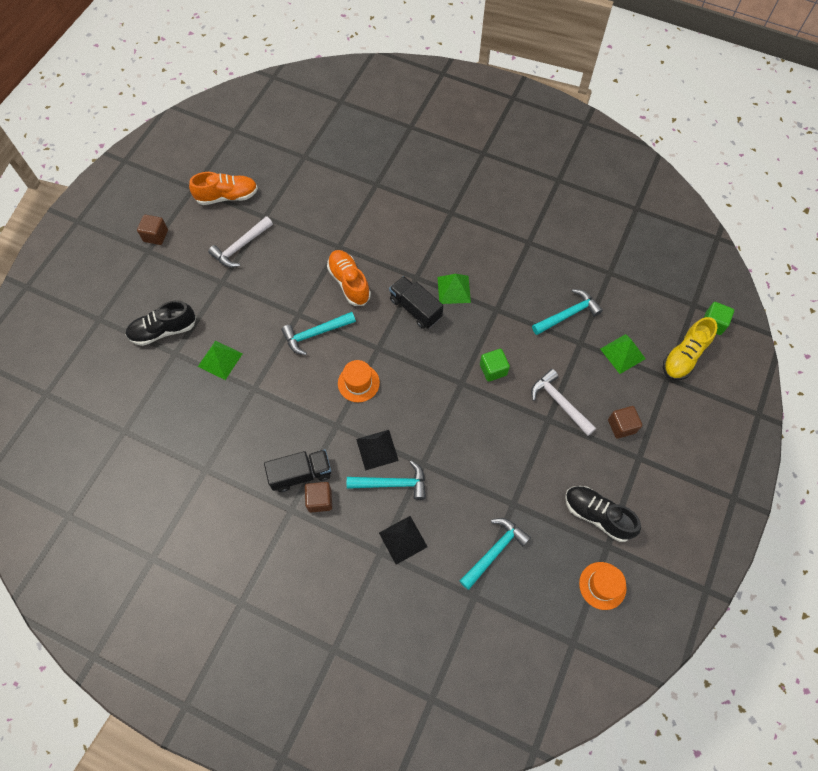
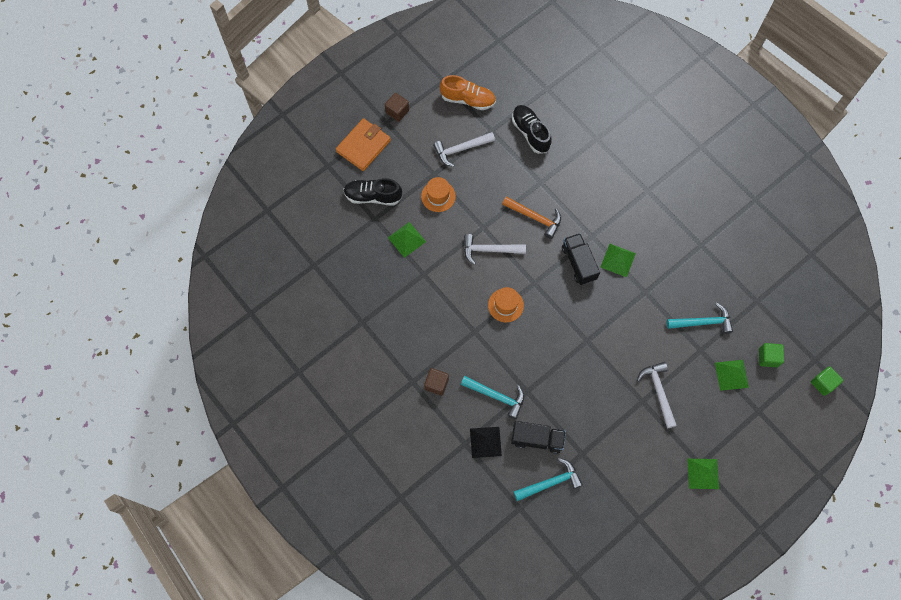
camera: 25 degrees right, 5 degrees up
black truck [264,450,331,492] -> black truck moved to [511,421,566,454]
turquoise hammer [281,312,356,355] -> white hammer [464,234,526,265]
orange shoe [327,250,371,306] -> orange hammer [502,196,561,239]
black pyramid [356,430,399,471] -> none
green cube [480,349,510,382] -> green cube moved to [759,343,784,367]
black shoe [565,486,641,542] -> black shoe moved to [512,105,551,154]
orange hat [579,562,627,610] -> orange hat moved to [421,177,456,212]
brown cube [608,406,642,439] -> none
yellow shoe [663,317,717,380] -> none
none -> orange wallet [336,118,391,171]
none -> green pyramid [687,459,719,489]

